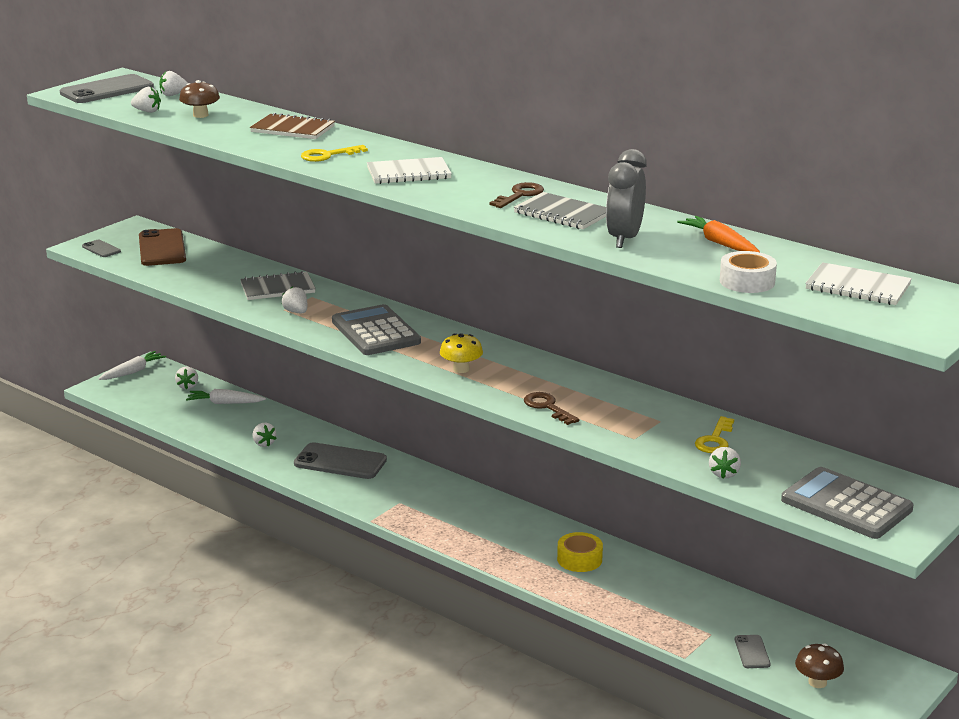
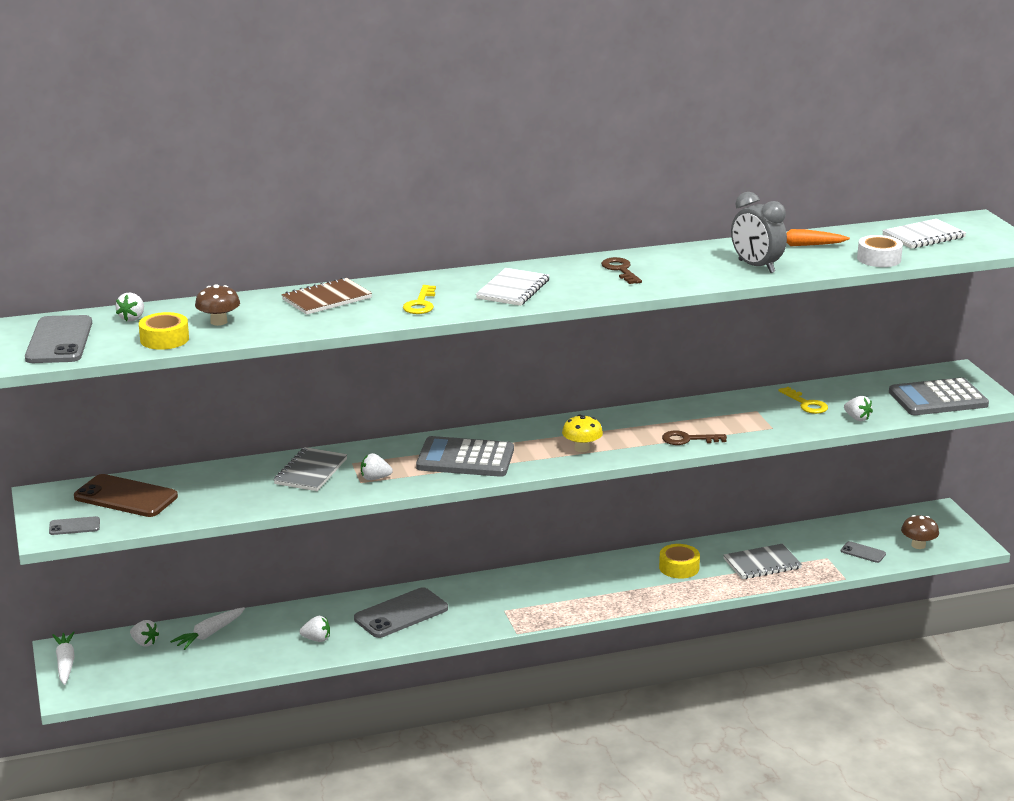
camera: 55 degrees left, 0 degrees up
white strawberry [131,87,161,113] -> yellow tape [139,312,189,350]
grey notebook [514,192,606,229] -> grey notebook moved to [723,544,802,579]

